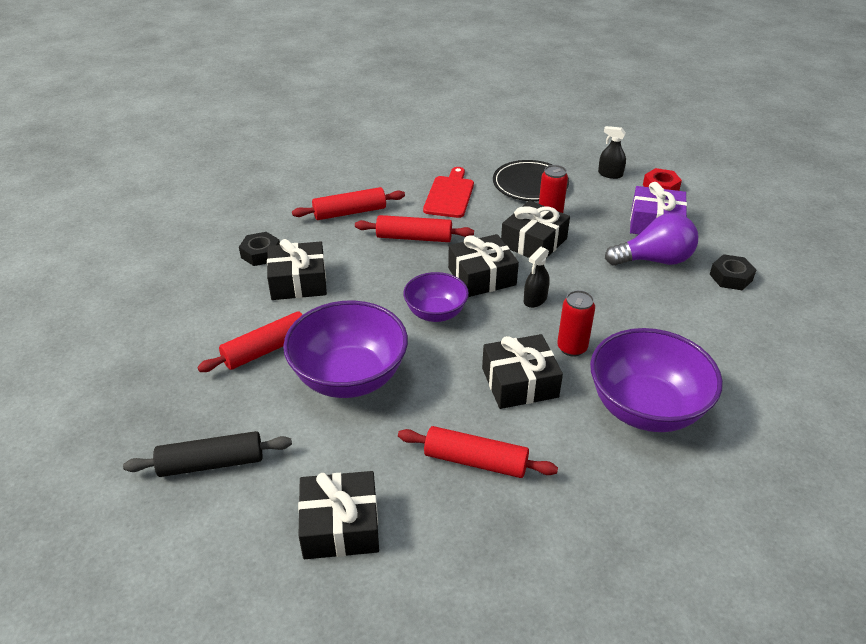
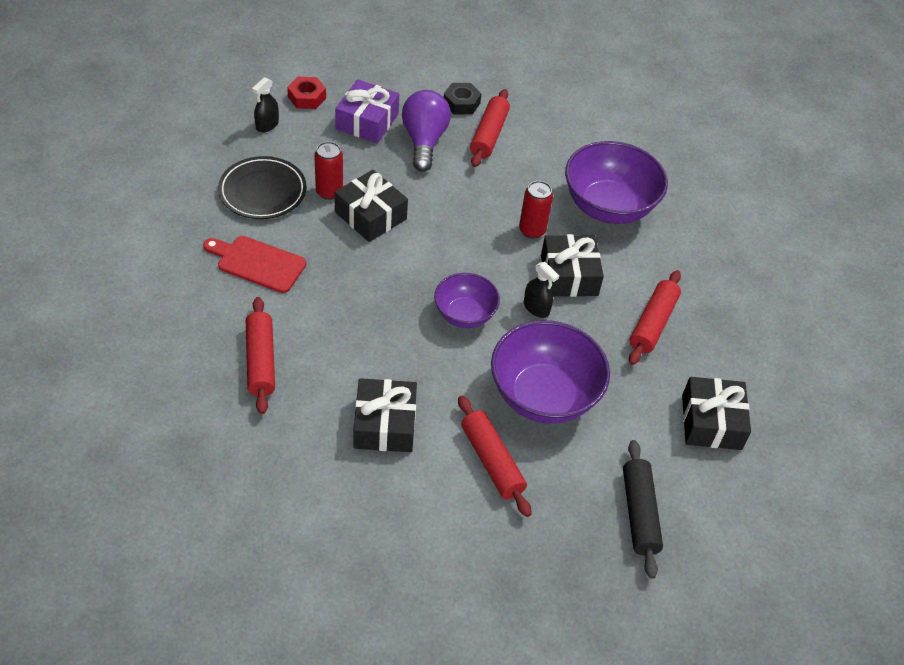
camera: 85 degrees left, 10 degrees up
black nut [239,232,280,266] -> none
red rolling pin [355,215,474,242] -> red rolling pin moved to [470,89,510,167]
black gift [448,234,519,297] -> none
black spray bottle [524,247,550,308] -> black spray bottle moved to [524,262,559,318]

